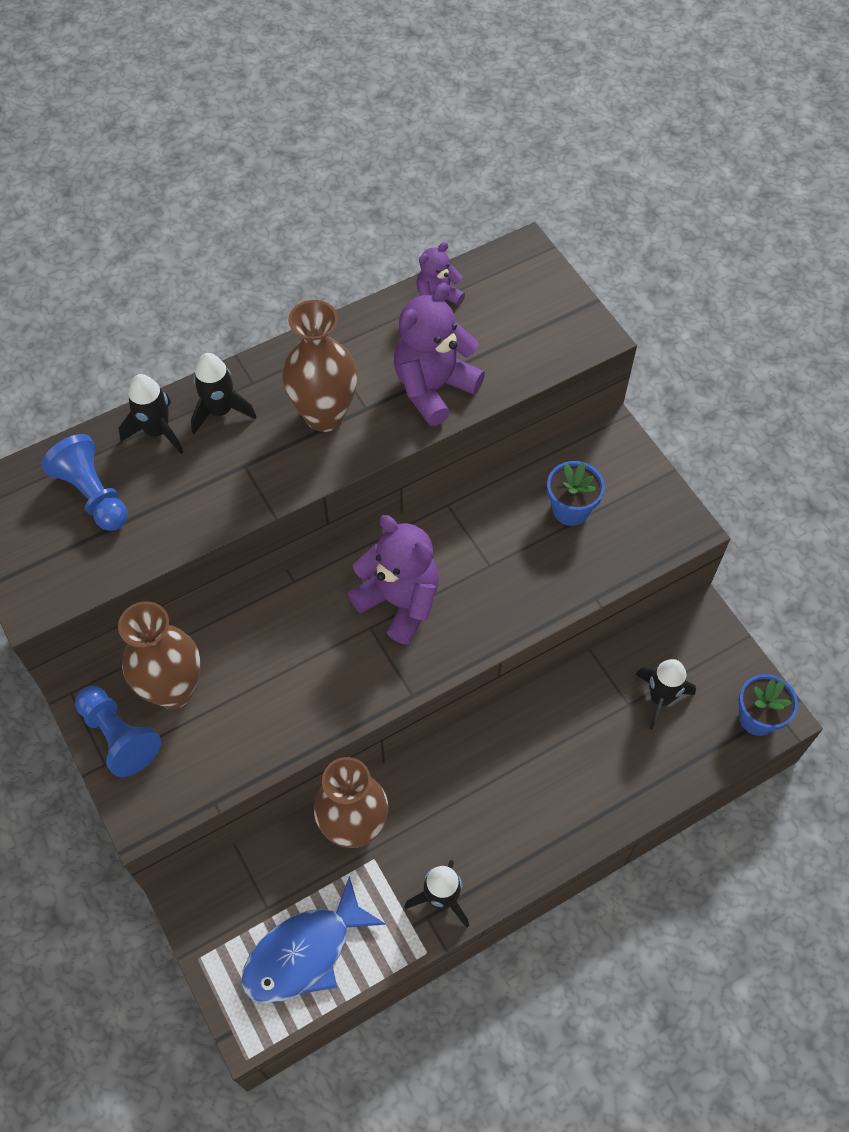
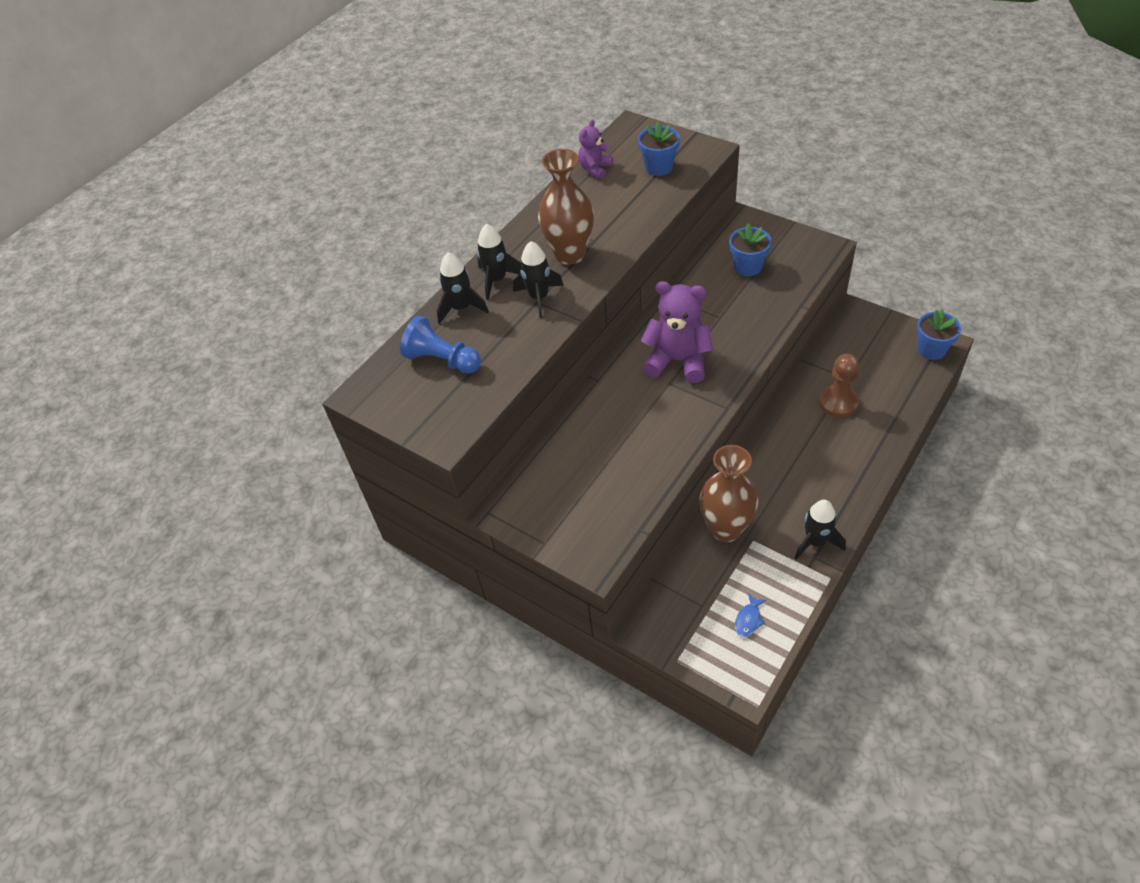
camera: 20 degrees left, 10 degrees down
blue pawn [75,686,161,777] -> none
brown vase [118,601,201,709] -> none
blue fish [241,876,386,1003] -> blue fish [735,593,767,637], size x0.41
purple teddy bear [394,283,485,426] -> none
black rocket [636,659,696,729] -> black rocket moved to [513,241,564,318]
none -> blue flower pot [638,121,680,176]
none -> brown pawn [819,354,859,418]

